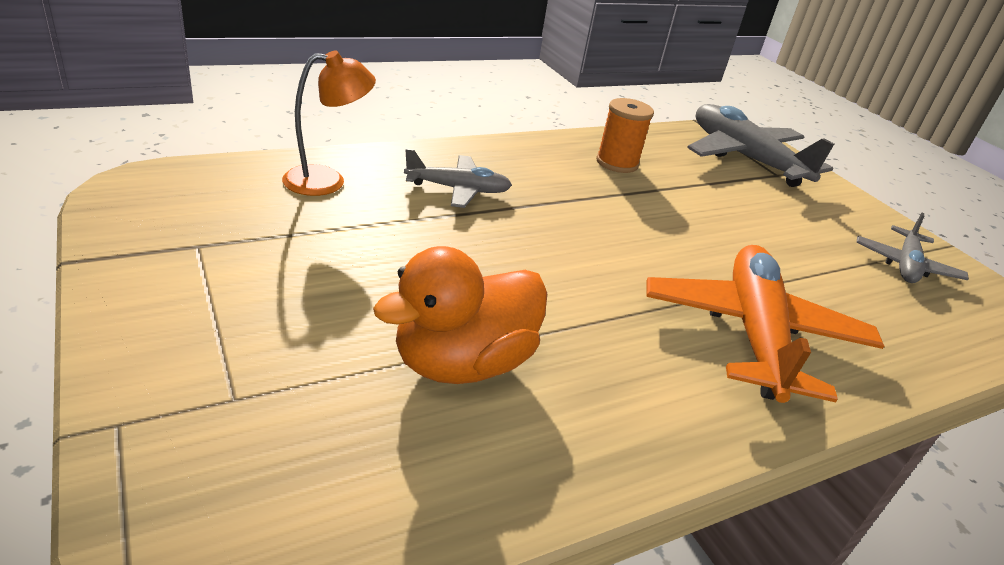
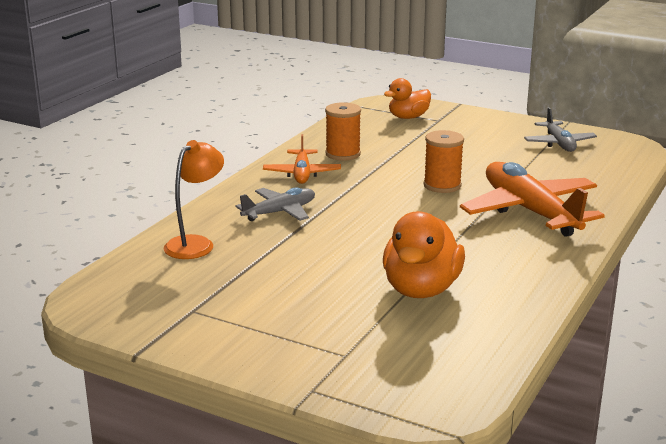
camera: 30 degrees left, 10 degrees down
grey plane [687,104,834,187] -> orange duck [384,78,431,119]
none -> orange plane [263,134,341,184]
none -> orange spool [424,130,464,193]

